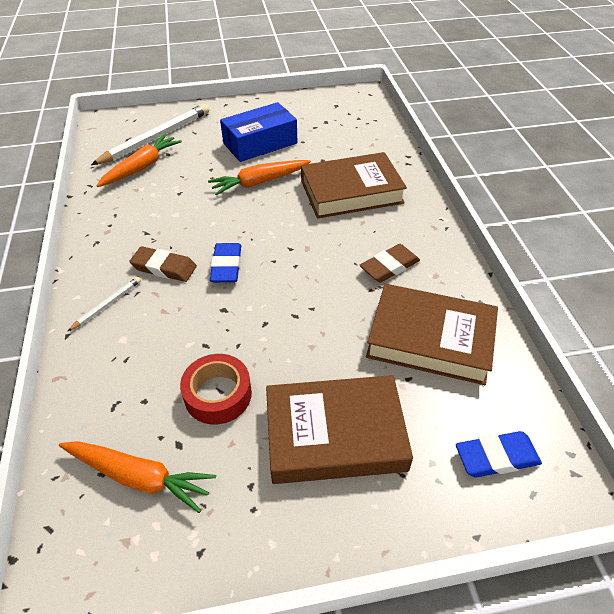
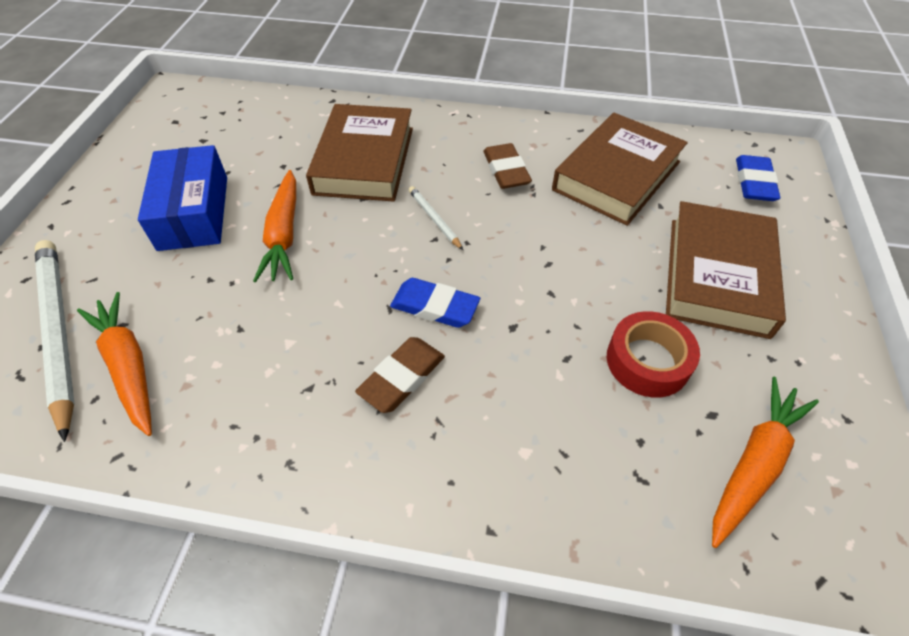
camera: 70 degrees left, 5 degrees up
white pencil [67,277,141,332] -> white pencil moved to [409,186,463,250]

